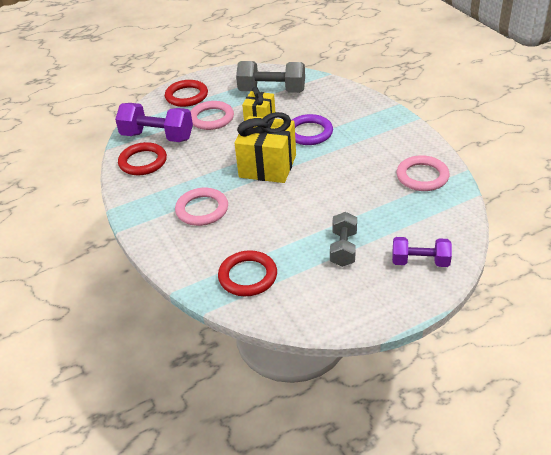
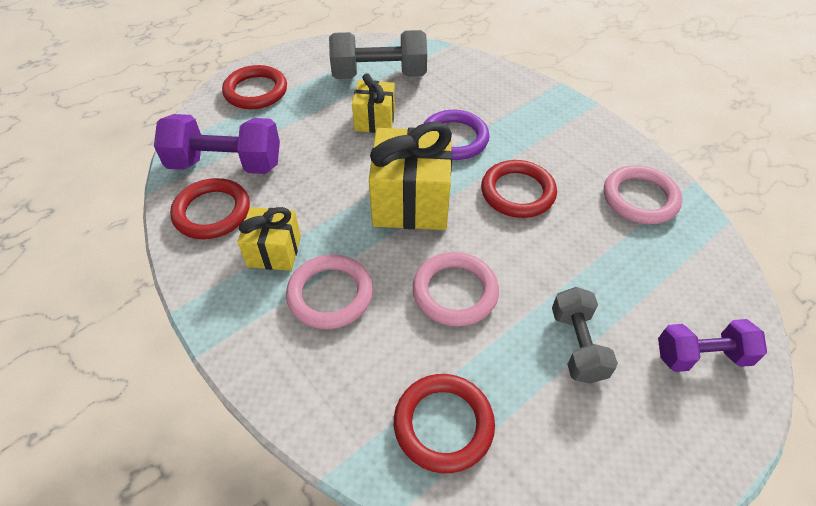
camera: 15 degrees left, 10 degrees up
pink ring [190,101,234,130] -> pink ring moved to [412,252,499,327]
none -> yellow gift [237,207,301,271]
none -> red ring [481,160,557,218]

